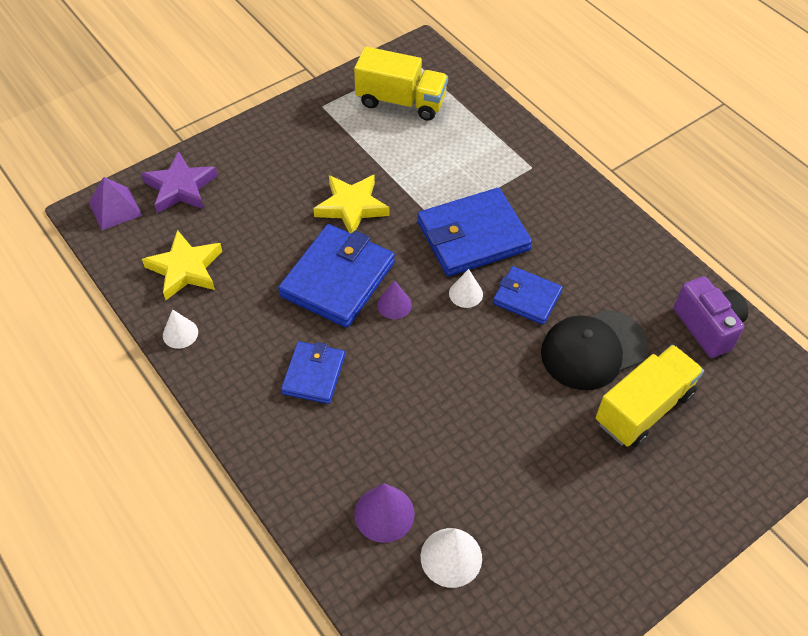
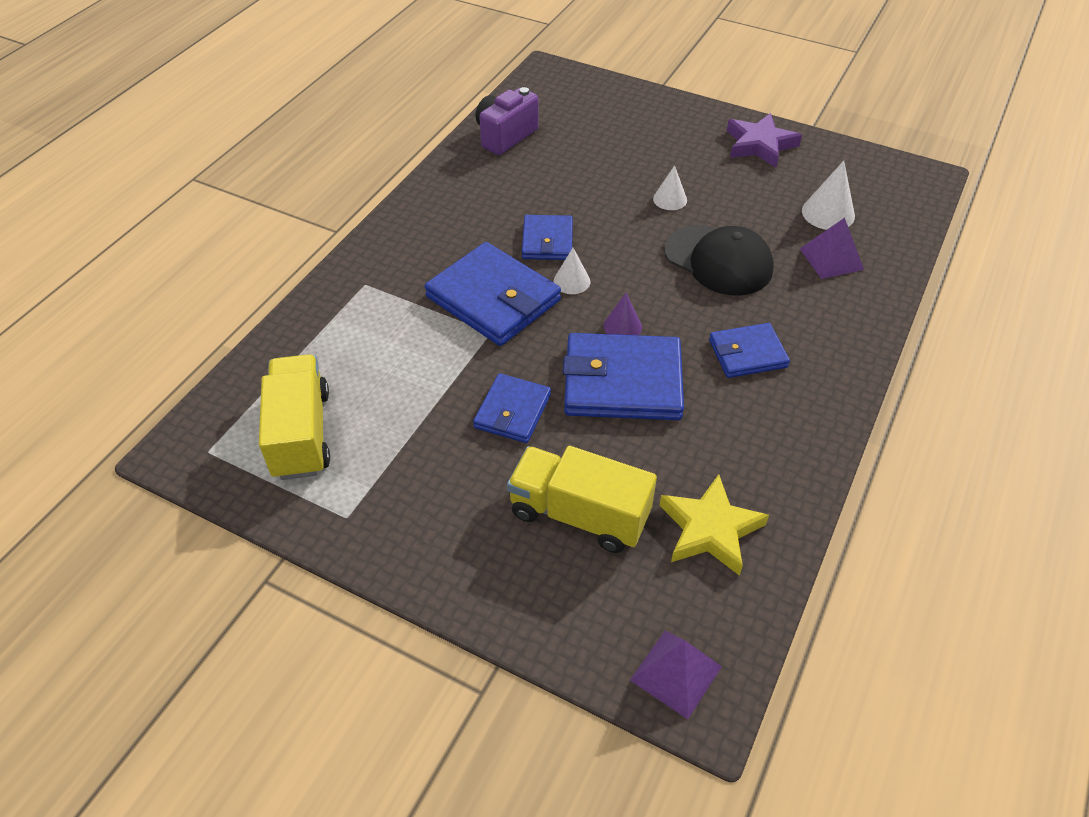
camera: 115 degrees left, 5 degrees down
purple star [141,151,217,213] -> purple star moved to [727,113,802,168]
white cone [163,309,198,349] -> white cone moved to [653,165,687,210]
yellow star [313,175,389,234] -> blue wallet [473,373,551,443]
purple cone [354,483,415,543] -> purple pyramid [800,218,864,279]
black cap [541,310,649,390] -> black cap moved to [664,225,774,295]
yellow truck [596,345,704,447] -> yellow truck moved to [507,446,657,553]

